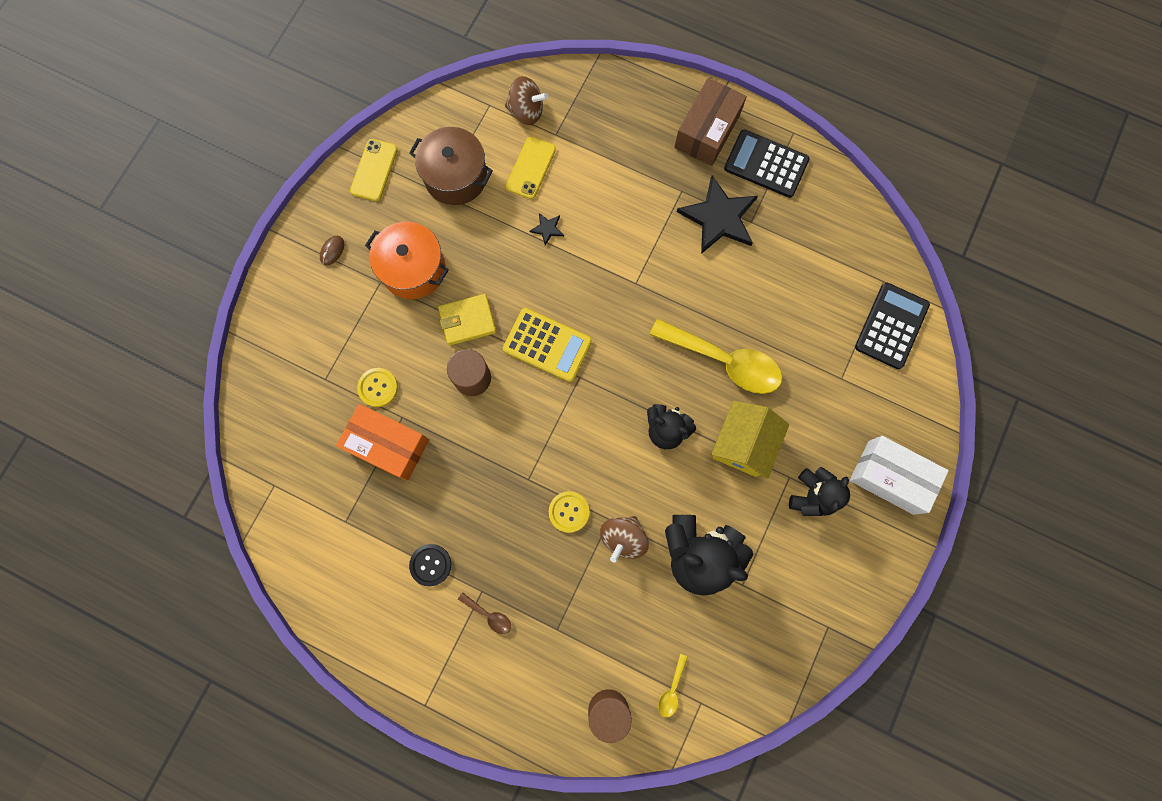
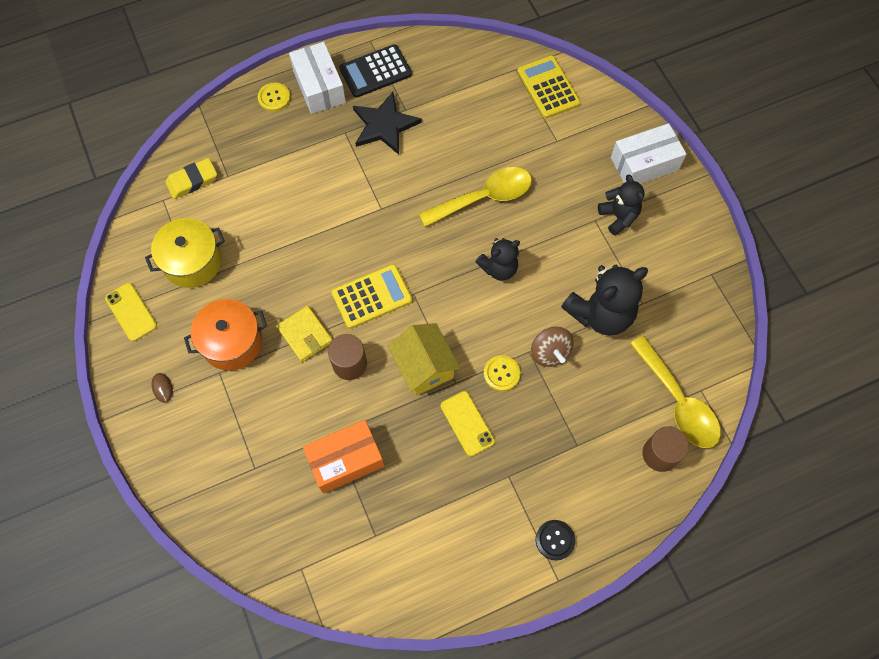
camera: 50 degrees left, 10 degrees down
yellow button [357,368,398,407] -> yellow button moved to [258,83,290,112]
brown pot [409,127,493,205] -> yellow pot [145,218,225,288]
black button [409,544,451,586] -> black button moved to [536,520,575,560]
yellow wallet [438,294,496,346] -> yellow wallet turned 60 degrees counterclockwise [277,306,332,362]
brown spoon [458,592,511,634] -> none
brown spinning top [505,76,548,125] -> yellow eraser [165,158,217,199]
yellow phone [506,137,556,199] -> yellow phone moved to [441,391,495,456]
black star [529,213,564,245] -> none
yellow spoon [658,654,688,718] -> yellow spoon [630,336,721,448], size x2.40
brown box [674,78,747,166] -> white box [289,42,346,114]
yellow house [711,401,789,479] -> yellow house moved to [388,323,460,396]
black calculator [855,283,930,369] -> yellow calculator [517,56,581,118]

